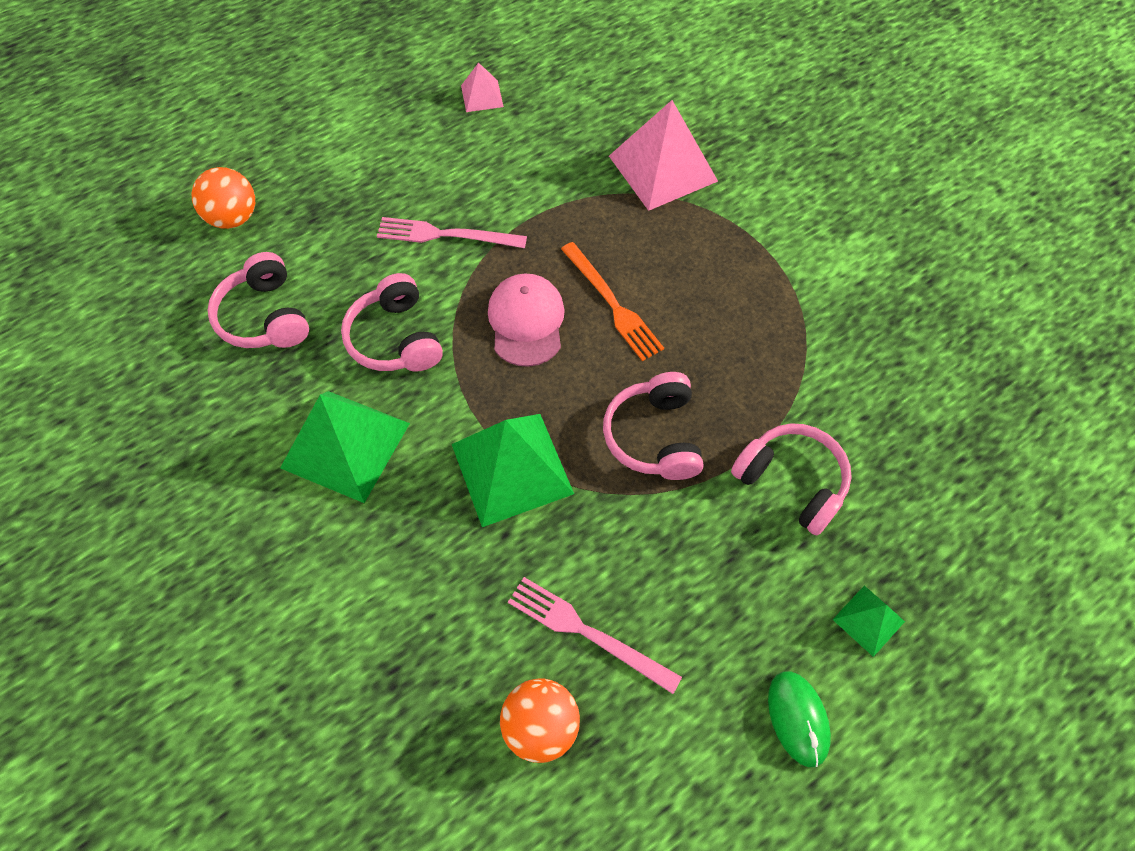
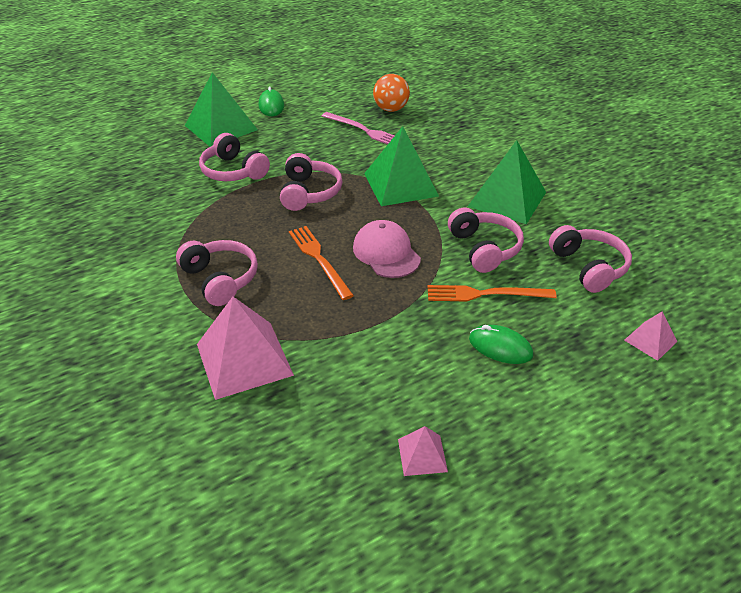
camera: 175 degrees left, 20 degrees down
orange ball [191,167,255,229] -> pink pyramid [624,311,677,361]
pink fork [377,217,527,248] -> none
pink cap [488,274,565,367] -> pink cap turned 150 degrees clockwise [353,220,421,278]
green pyramid [832,586,905,657] -> green pyramid [185,72,258,147], size x2.03
none -> pink headphones [176,240,258,306]
none -> orange fork [428,285,557,301]
none -> green mouse [469,325,533,364]

